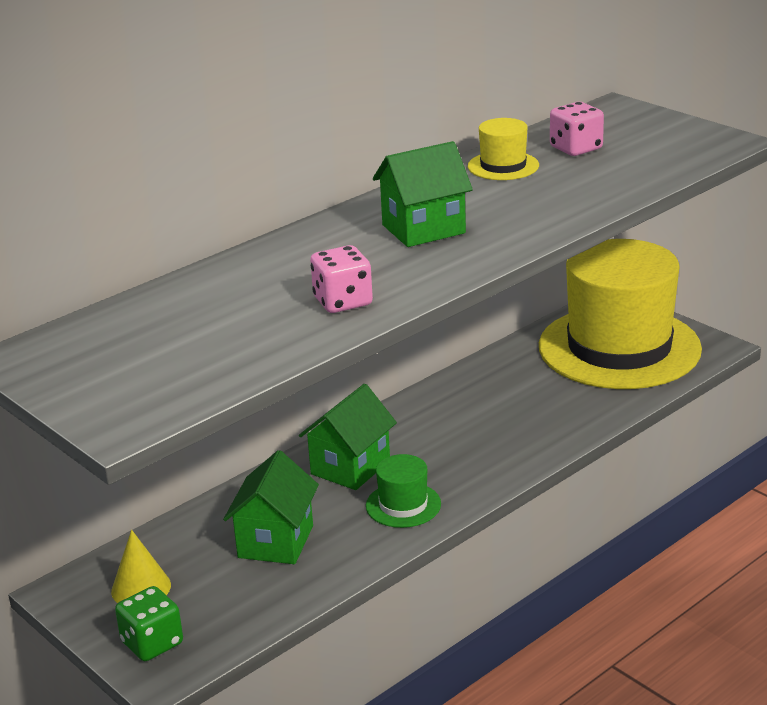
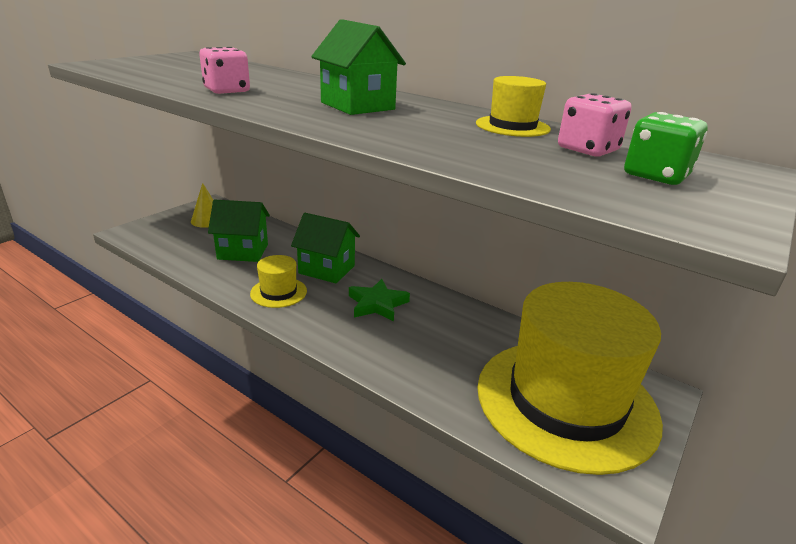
camera: 75 degrees right, 0 degrees up
green dice [115,586,183,661] -> green dice moved to [624,112,708,185]
green hat [366,454,441,528] -> yellow hat [250,255,307,308]
none -> green star [349,279,410,322]

